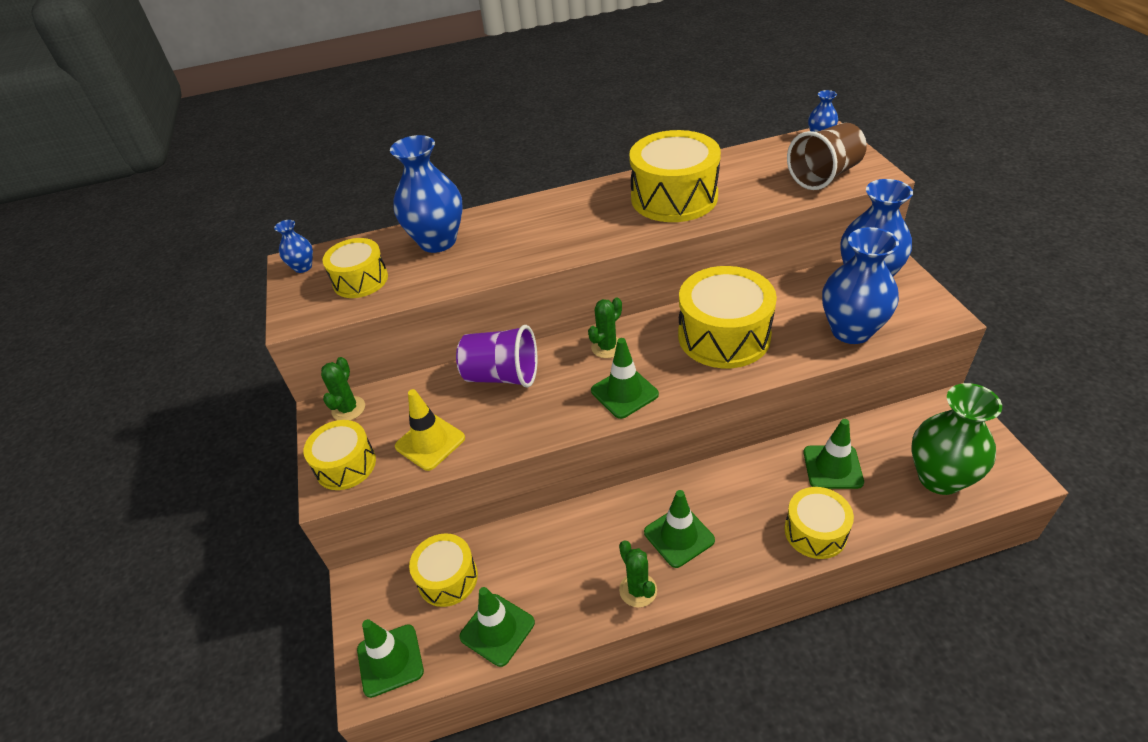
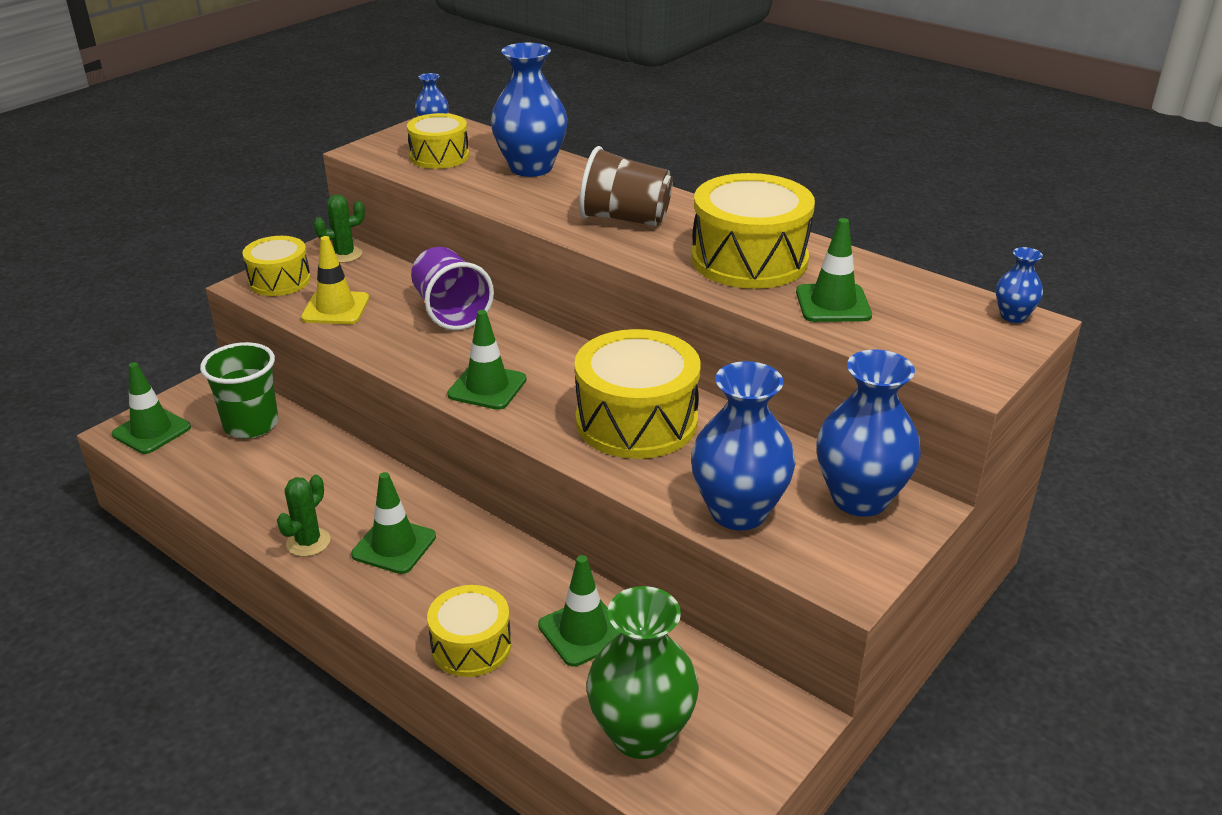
camera: 50 degrees right, 10 degrees down
yellow drum [409,533,478,607] -> green cup [200,342,278,438]
green traffic cone [459,587,535,667] -> green traffic cone moved to [796,218,872,322]
green cactus [588,298,622,358] -> none
brown cup [787,123,867,190] -> brown cup moved to [579,146,673,226]

